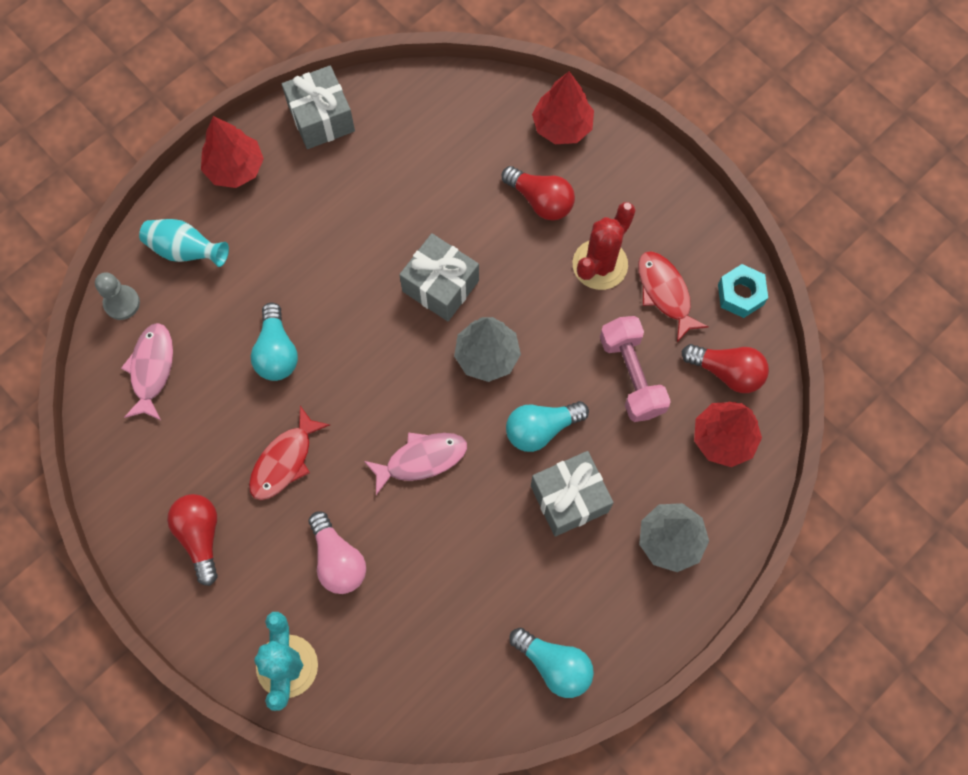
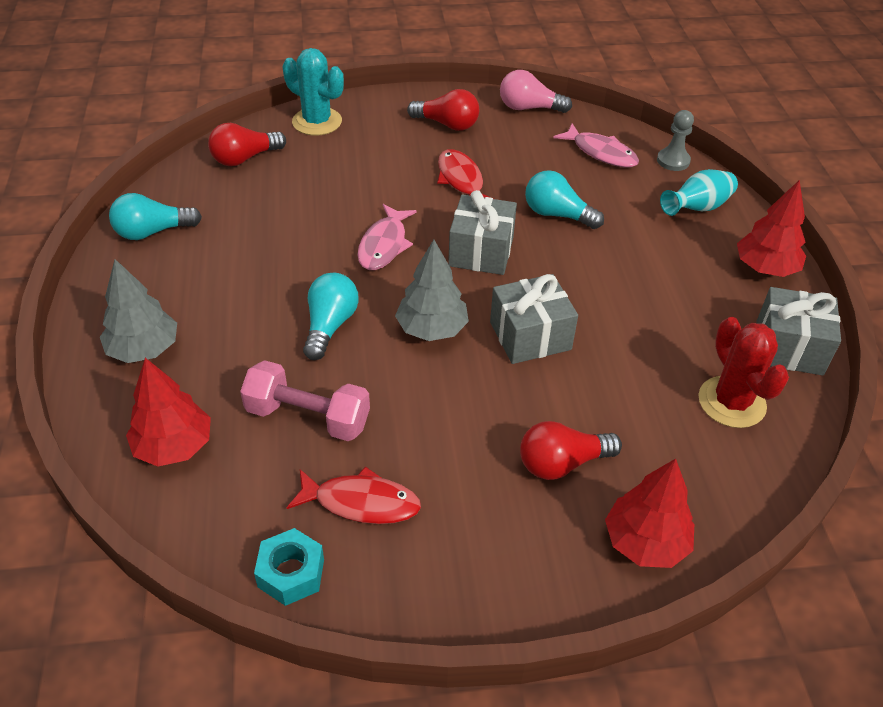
camera: 125 degrees right, 25 degrees down
pink light bulb [309,511,366,594] -> pink light bulb moved to [500,70,572,113]
grey gift [531,451,614,537] -> grey gift moved to [448,190,517,275]
red cactus [573,202,635,290] -> red cactus moved to [698,317,789,428]
red light bulb [682,344,769,393] -> red light bulb moved to [208,123,286,166]

